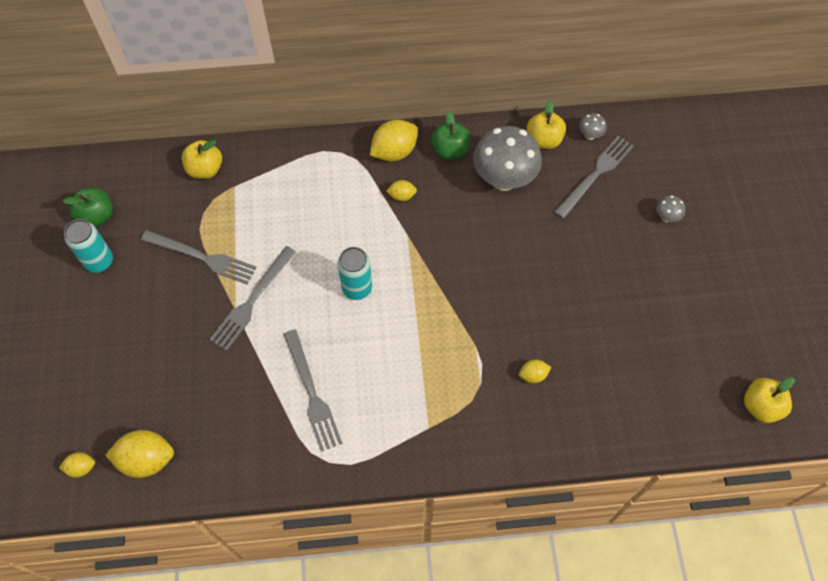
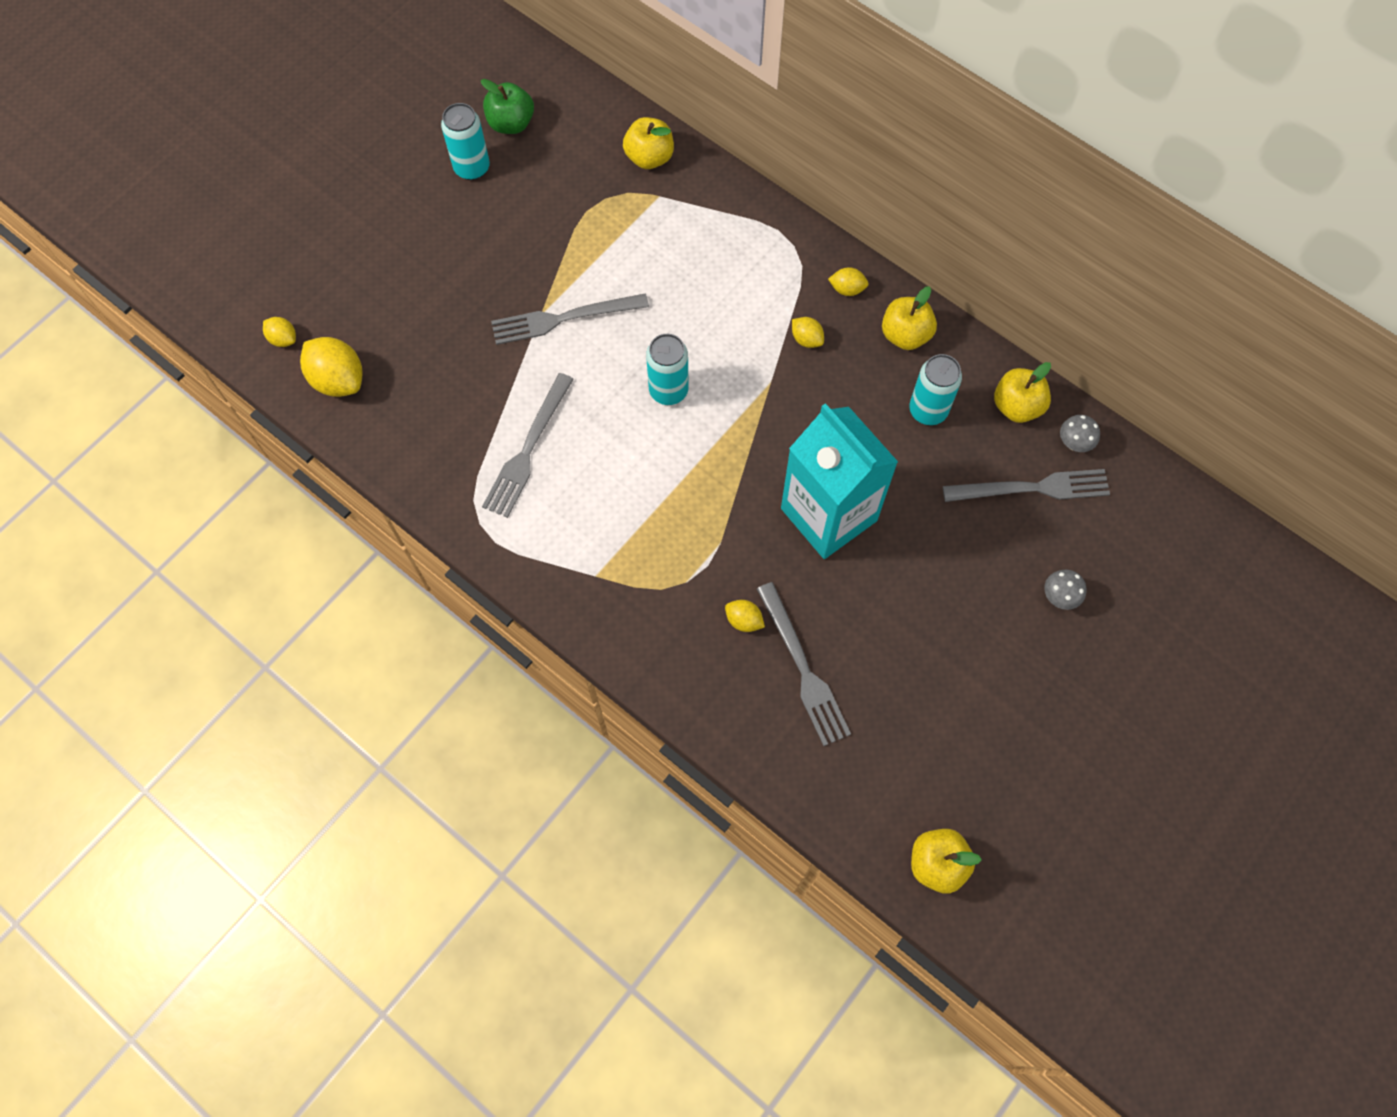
camera: 45 degrees right, 5 degrees up
grey fork [141,230,257,285] -> grey fork moved to [757,582,851,746]
yellow lemon [370,120,418,162] -> yellow lemon [828,267,869,296], size x0.53
green apple [431,110,470,160] -> yellow apple [882,286,937,350]
grey mushroom [473,126,542,191] -> turquoise can [909,354,962,425]
none -> turquoise carton [781,403,898,559]

